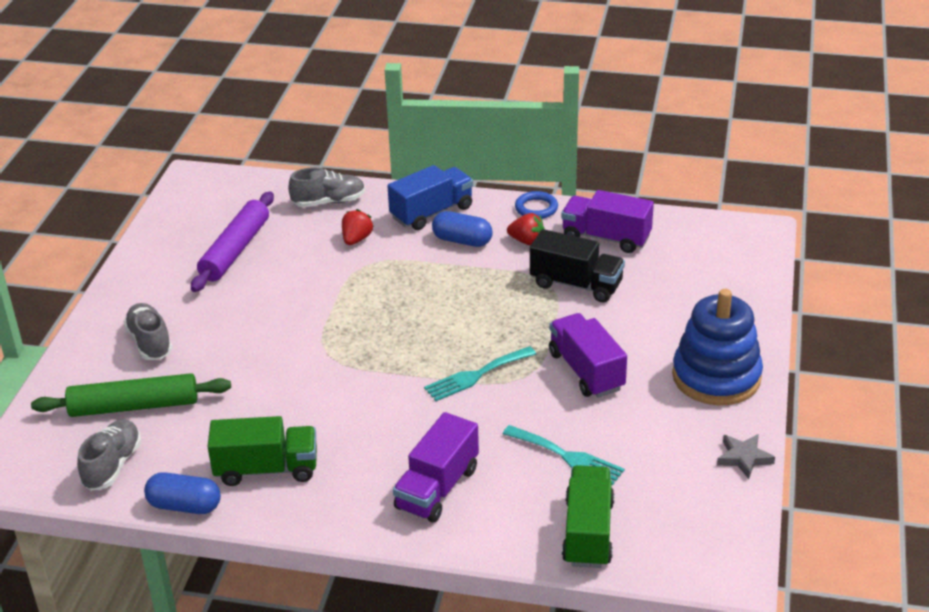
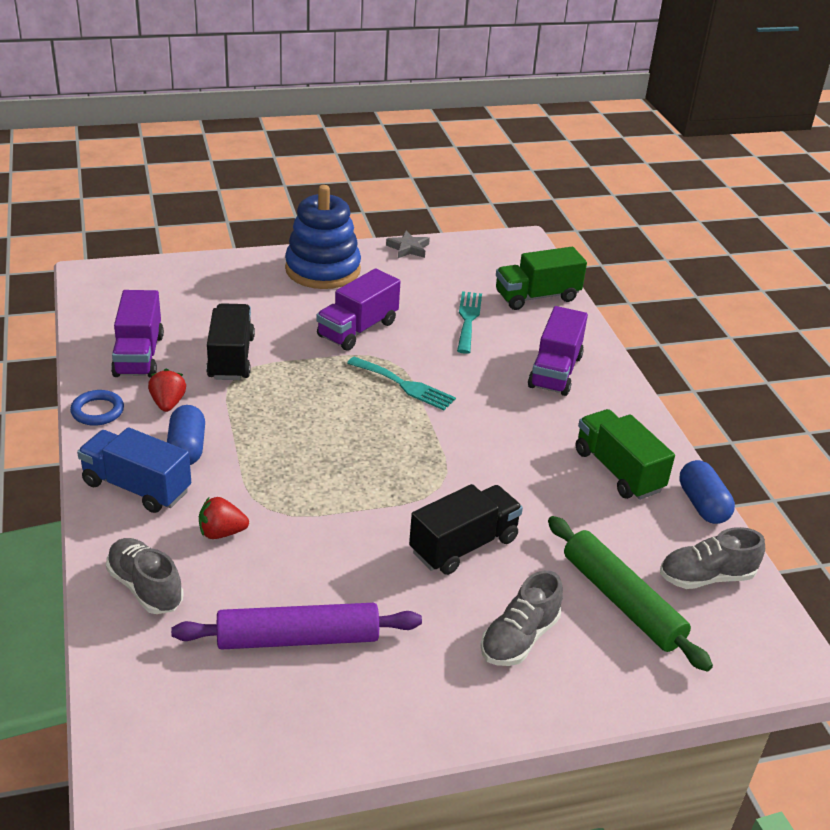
camera: 120 degrees left, 0 degrees up
purple truck [393,412,479,523] -> purple truck turned 105 degrees clockwise [528,306,588,396]
none -> black truck [409,484,523,575]

